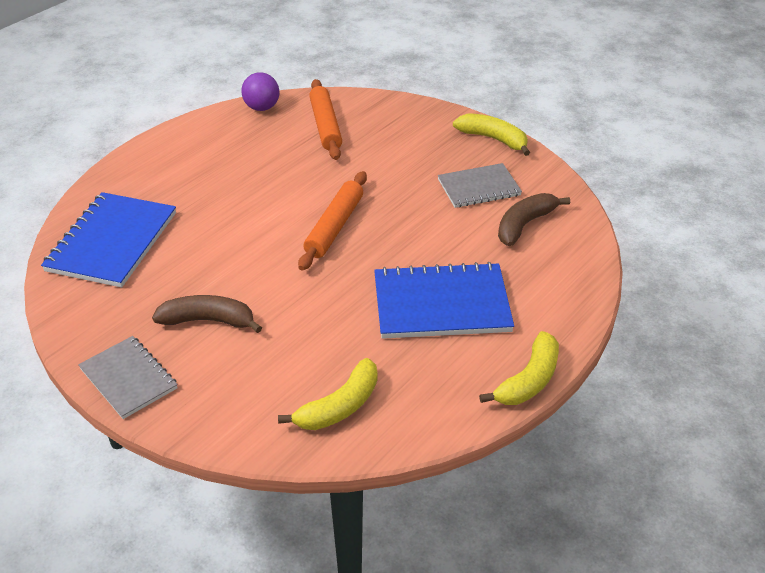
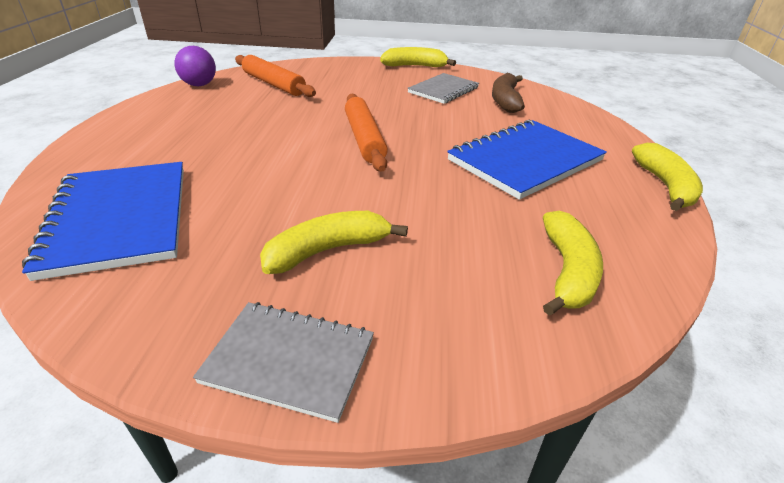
camera: 35 degrees left, 5 degrees down
brown banana [152,295,262,333] -> yellow banana [260,211,408,274]

